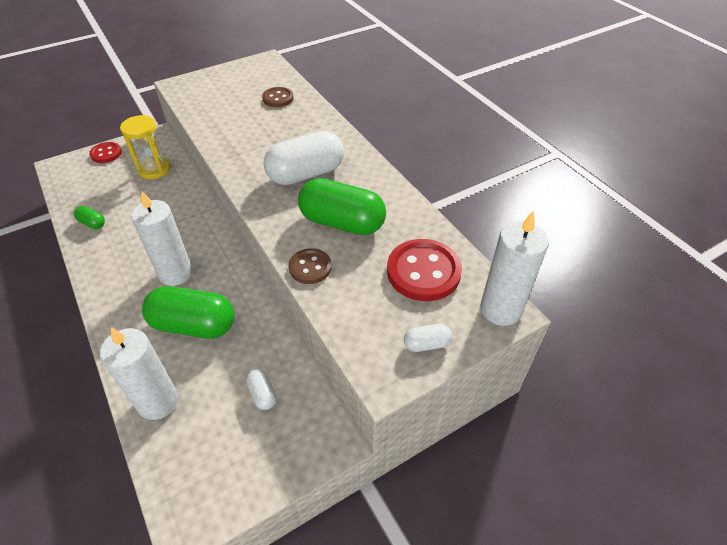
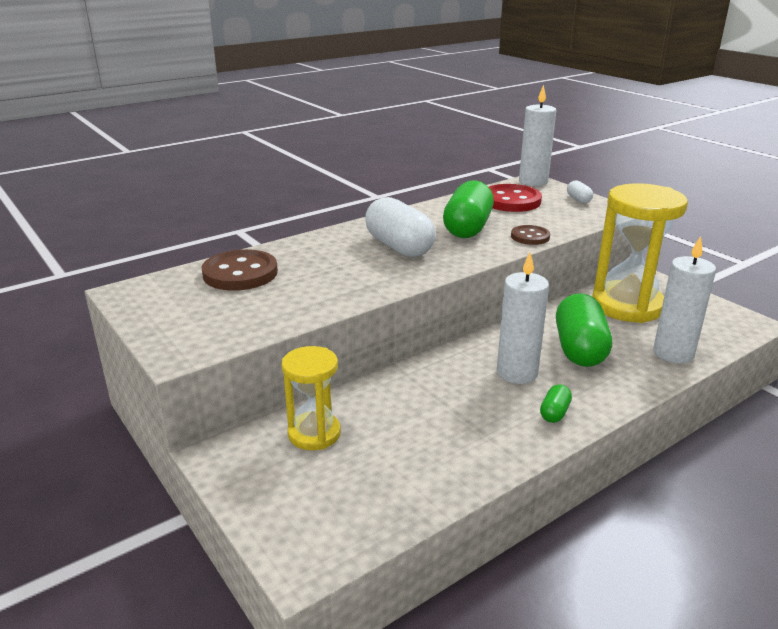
camera: 95 degrees left, 20 degrees down
green capsule [74,206,105,229] -> green capsule moved to [540,384,572,423]
red button [89,142,122,163] -> none
white capsule [246,369,276,410] -> yellow hourglass [592,183,688,323]
brown button [262,87,293,107] -> brown button [202,249,278,291], size x1.73

